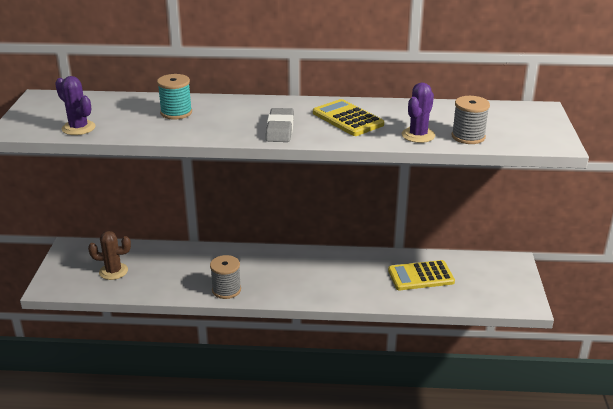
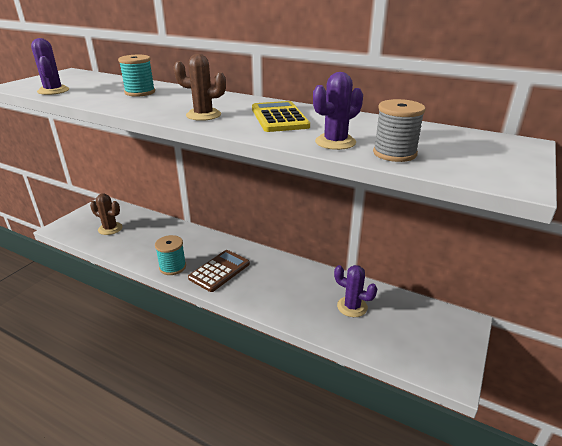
camera: 25 degrees right, 0 degrees up
grey spool [210,255,241,299] -> turquoise spool [155,235,186,275]
grey eraser [266,108,294,142] -> brown cactus [174,54,226,121]
yellow calculator [388,260,455,290] -> purple cactus [334,265,377,317]
none -> brown calculator [188,250,250,292]

